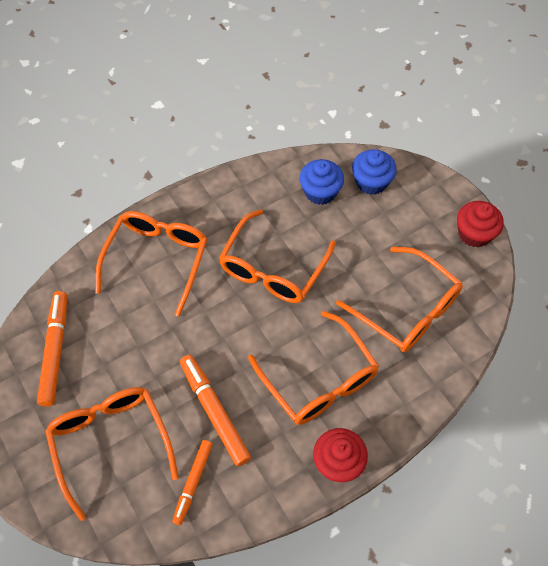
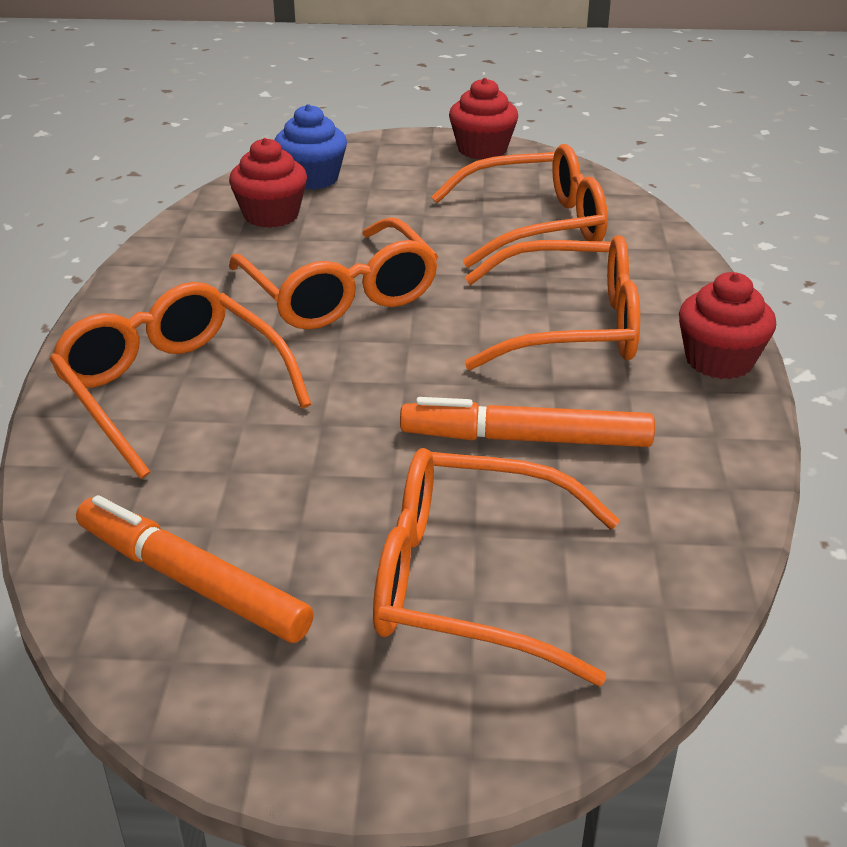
camera: 55 degrees left, 25 degrees down
orange marker [172,440,213,525] -> none
blue cupcake [299,159,344,205] -> red cupcake [229,138,307,228]

